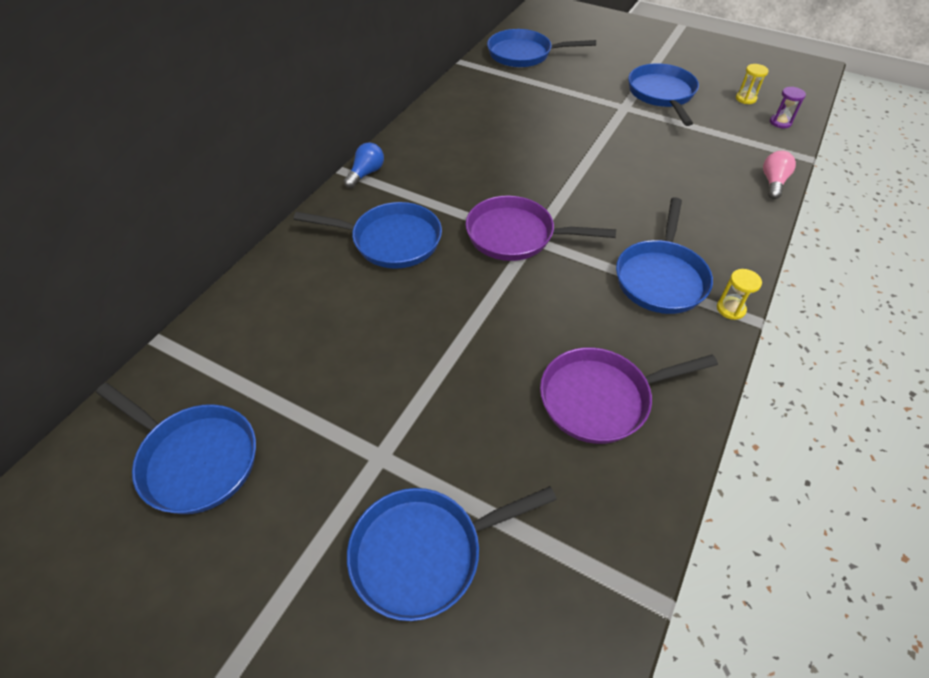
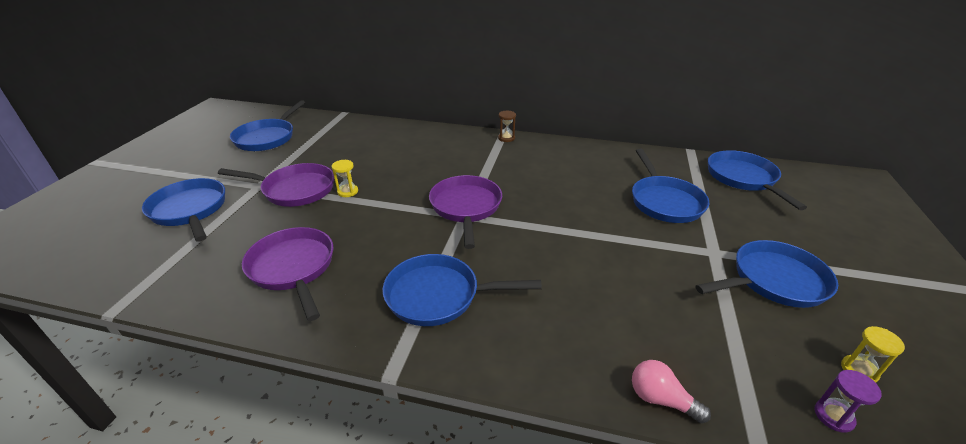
camera: 75 degrees right, 15 degrees down
blue pan [294,202,442,269] -> blue pan moved to [632,149,709,223]
blue light bulb [344,142,384,188] -> brown hourglass [498,110,516,142]
yellow hourglass [717,269,762,320] -> yellow hourglass moved to [331,160,358,197]
pink light bulb [763,151,796,199] -> pink light bulb turned 150 degrees counterclockwise [632,360,711,423]
none -> purple pan [218,163,334,207]

